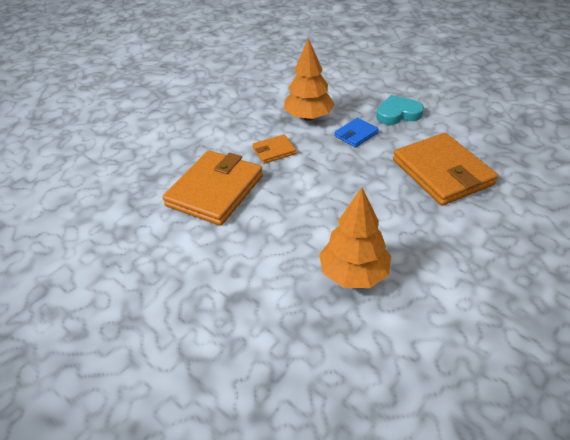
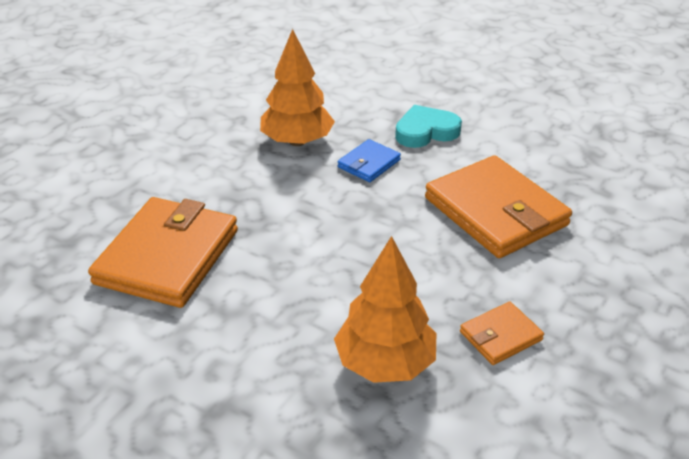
camera: 10 degrees left, 5 degrees down
orange wallet [252,134,296,164] -> orange wallet moved to [460,302,544,365]

